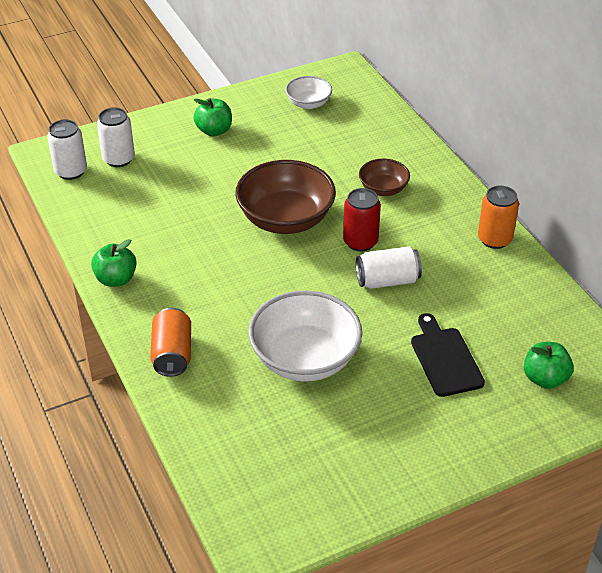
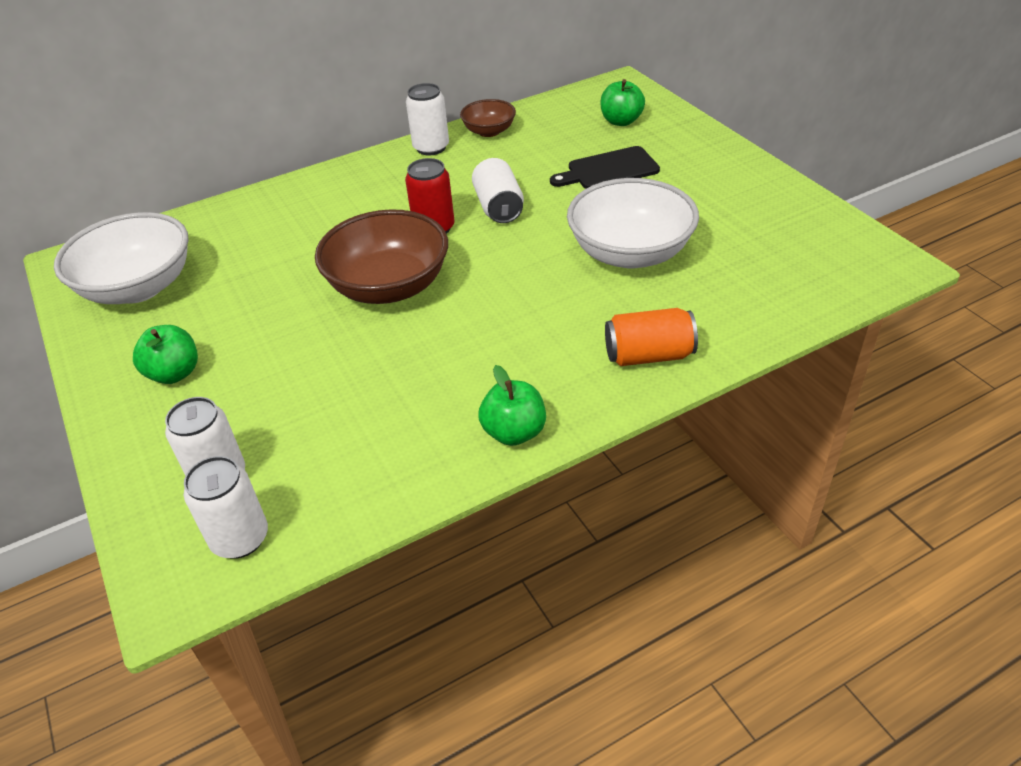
camera: 90 degrees left, 0 degrees up
white bowl [285,76,332,109] -> white bowl [54,212,189,304], size x1.88
brown bowl [359,159,410,196] -> brown bowl moved to [460,99,516,137]
orange can [478,186,519,249] -> white can [406,83,449,155]

